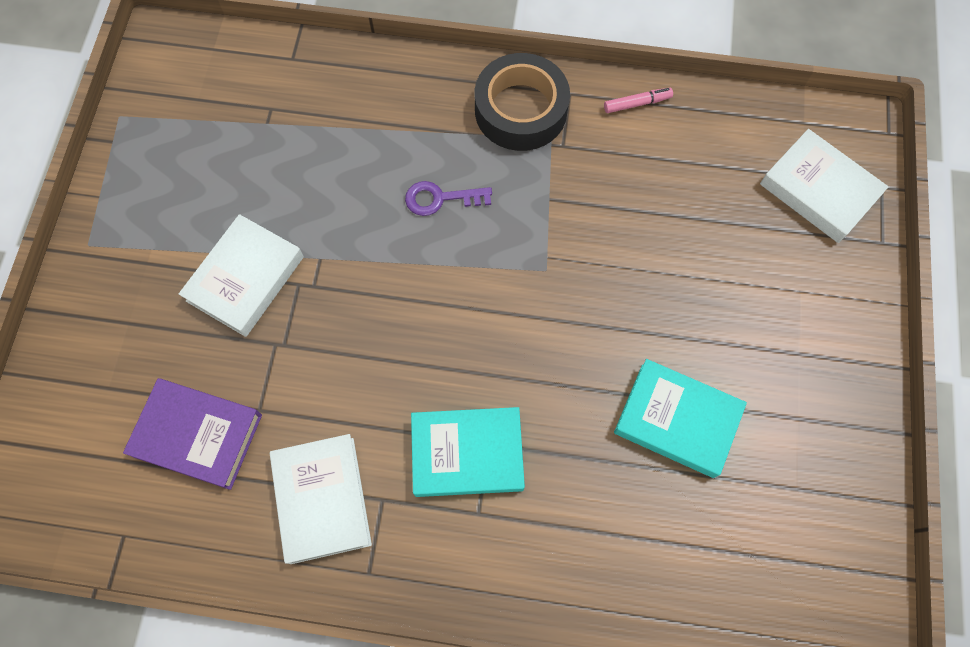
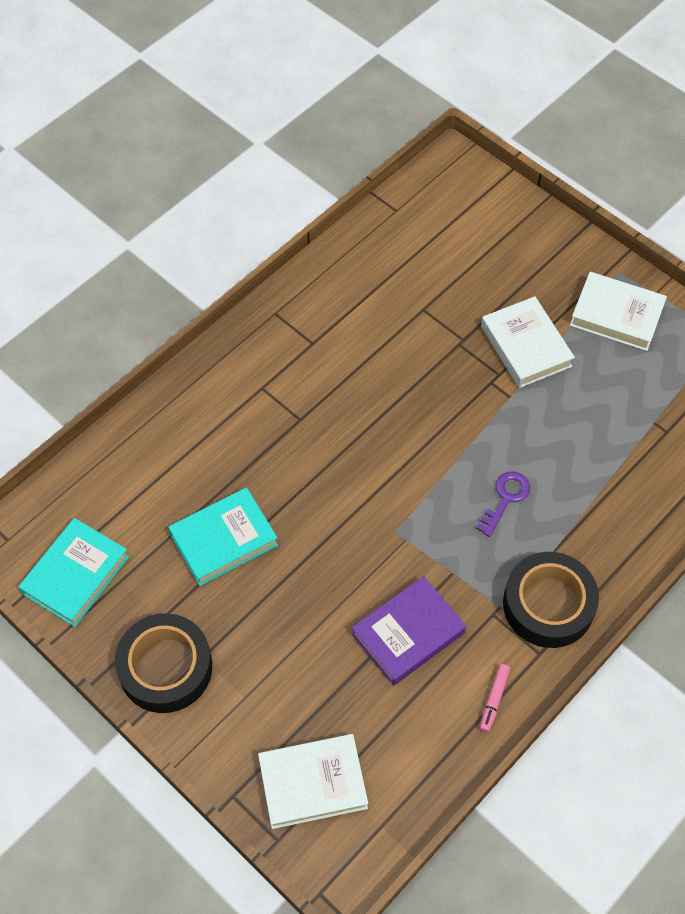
camera: 125 degrees right, 10 degrees down
purple book [123,378,262,490] -> purple book moved to [352,576,466,686]
white book [270,434,372,564] -> white book moved to [570,272,667,351]
turquoise book [411,407,525,497] -> turquoise book moved to [19,518,129,627]
none -> black tape [115,613,212,713]

